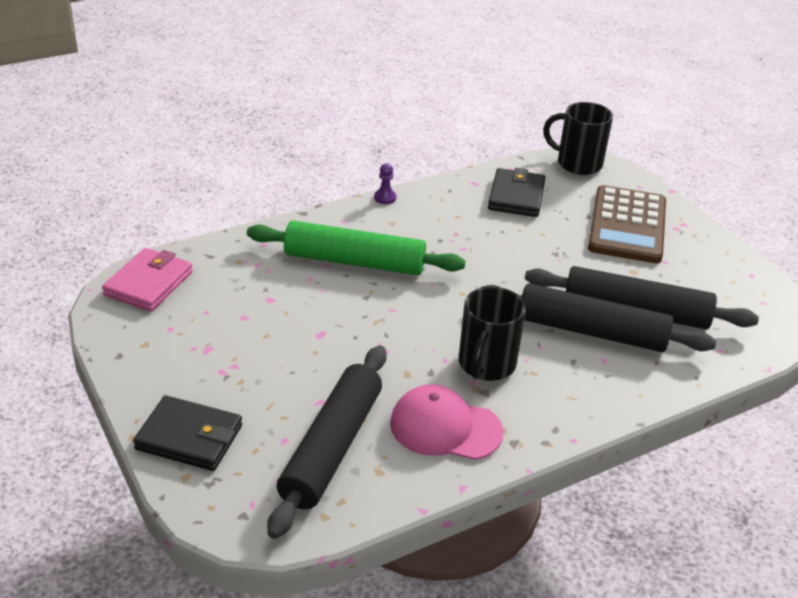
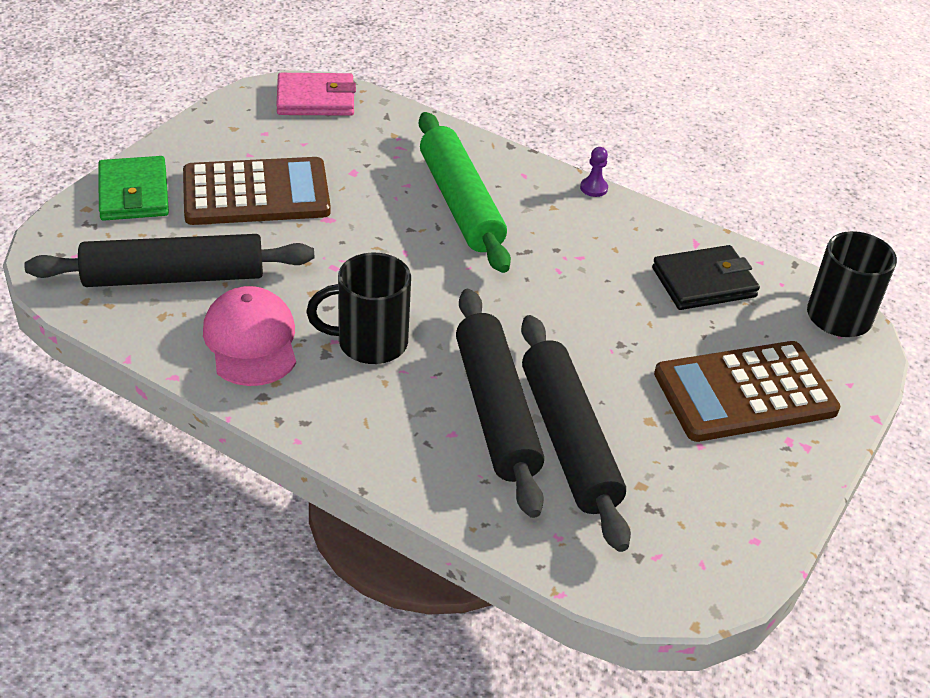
camera: 60 degrees right, 5 degrees up
black wallet [133,395,242,471] -> green wallet [98,156,169,221]
none -> brown calculator [183,157,331,225]

